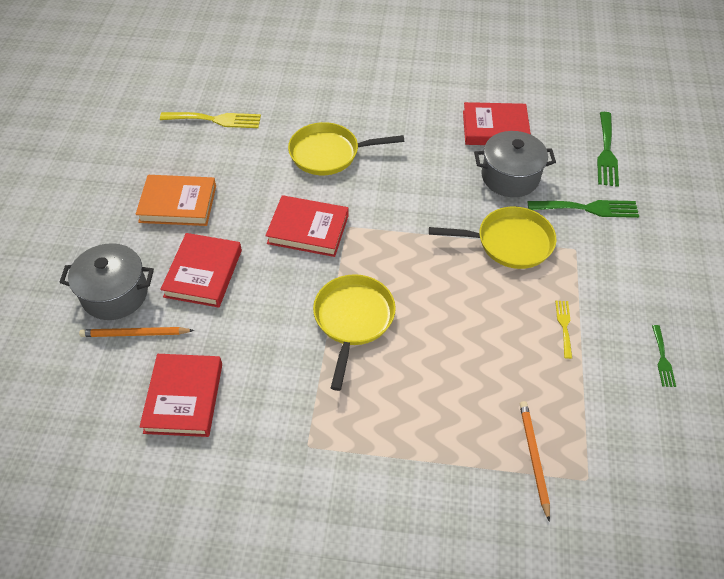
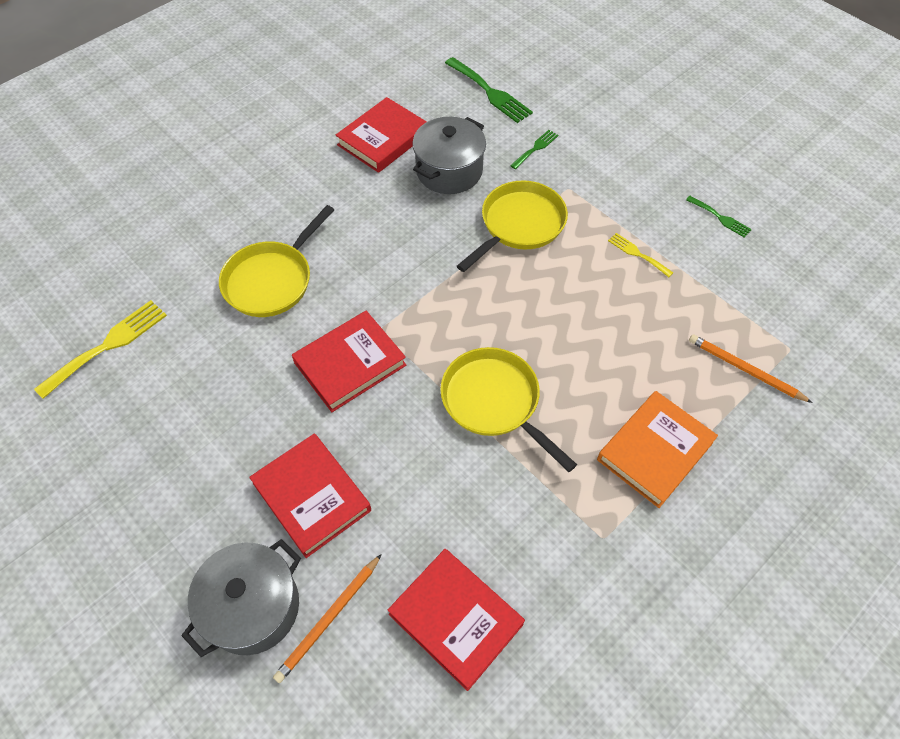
camera: 50 degrees left, 5 degrees up
orange book [136,175,216,226] -> orange book moved to [597,391,718,508]
green fork [528,200,639,218] -> green fork [510,130,558,169], size x0.56

